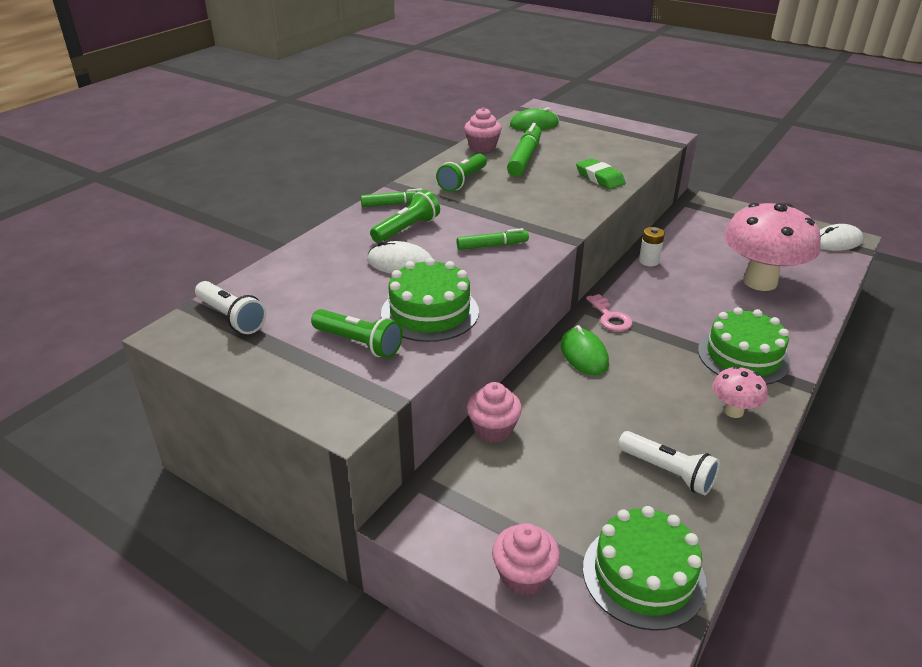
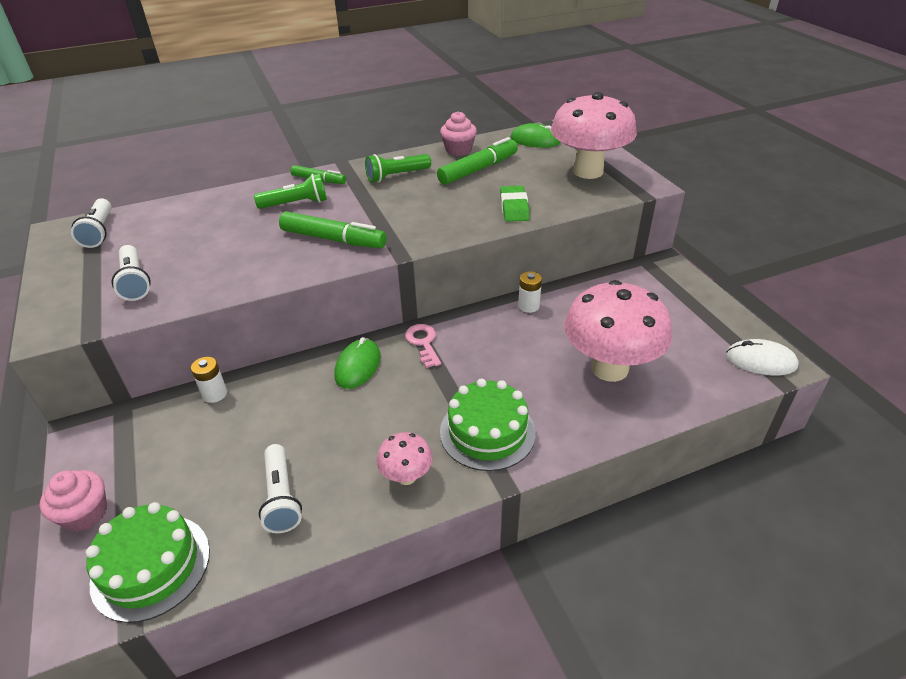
camera: 35 degrees right, 5 degrees up
green flashlight [311,309,403,358] -> white flashlight [112,245,151,301]
white mouse [367,240,432,274] -> none
green cake [381,258,479,342] -> none
green marker [457,228,529,250] -> green marker [279,211,386,248], size x1.65
pink cupcake [467,382,522,443] -> white battery [191,357,227,403]
pink key [586,294,633,332] -> pink key turned 150 degrees clockwise [405,324,441,368]
none -> pink mushroom [551,92,637,179]

